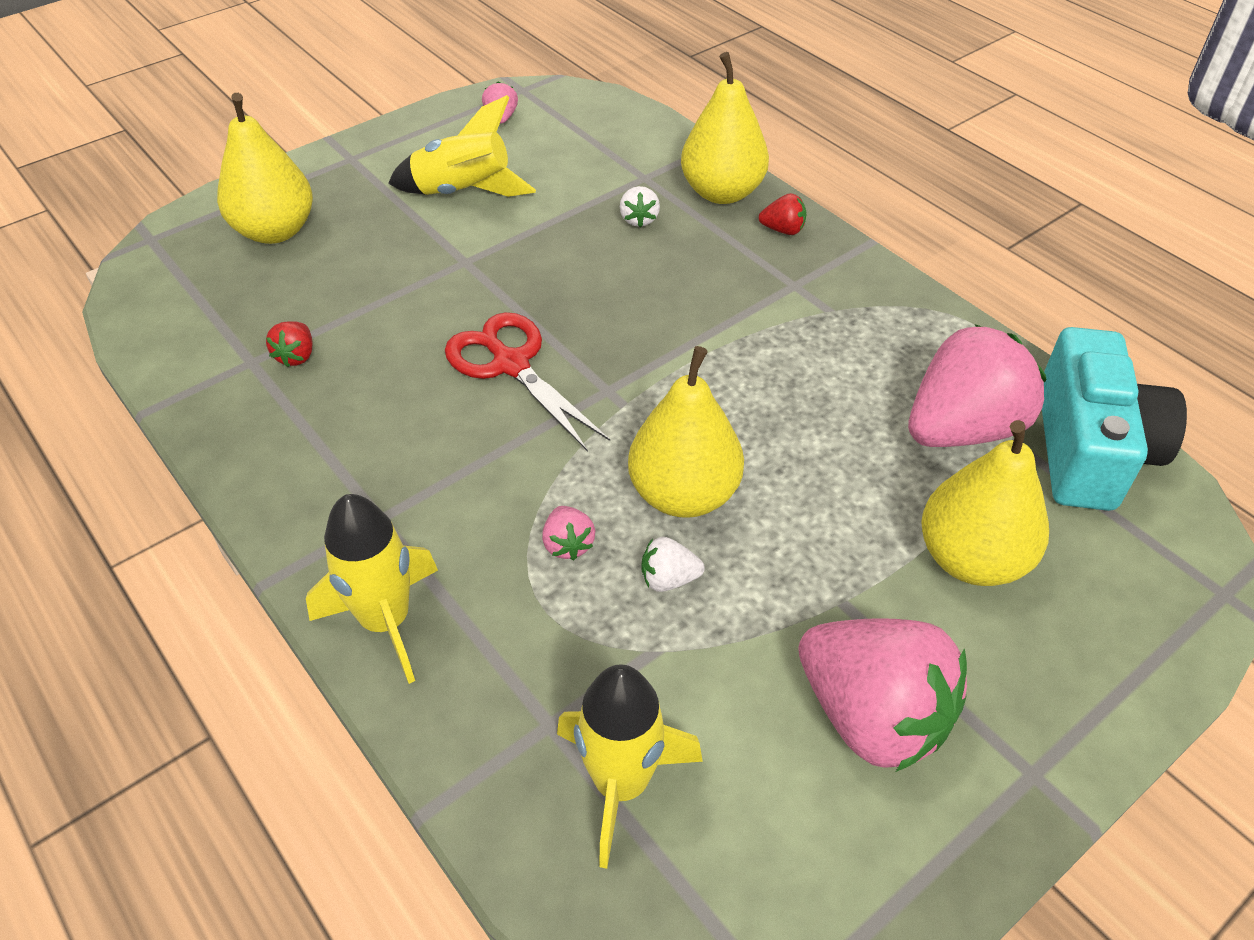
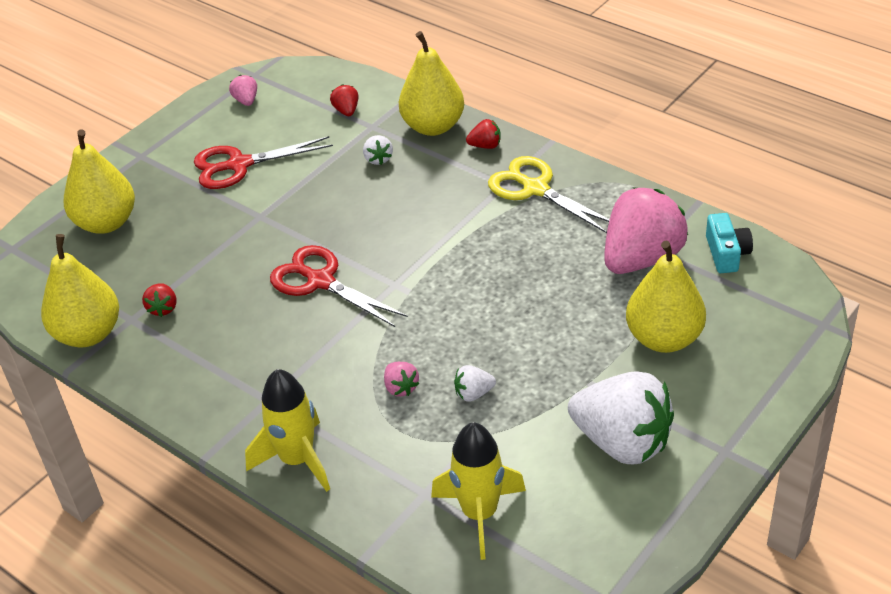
camera: 10 degrees left, 5 degrees down
yellow rocket [388,95,536,197] -> red scissors [194,136,333,189]
yellow pear [628,346,744,518] -> yellow pear moved to [41,234,119,347]
pink strawberry [799,618,967,772] -> white strawberry [568,371,674,464]
turquoise camera [1042,327,1187,511] -> turquoise camera [706,213,753,273], size x0.51
none -> red strawberry [330,84,359,116]
none -> yellow scissors [488,156,610,233]

